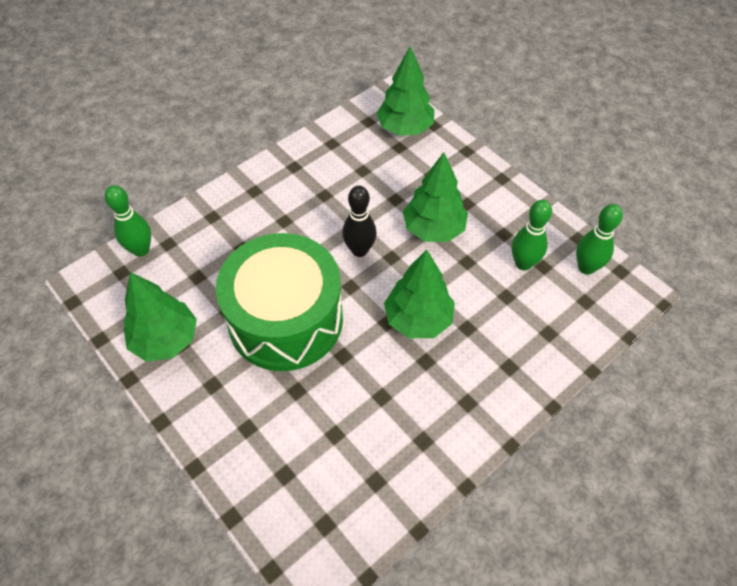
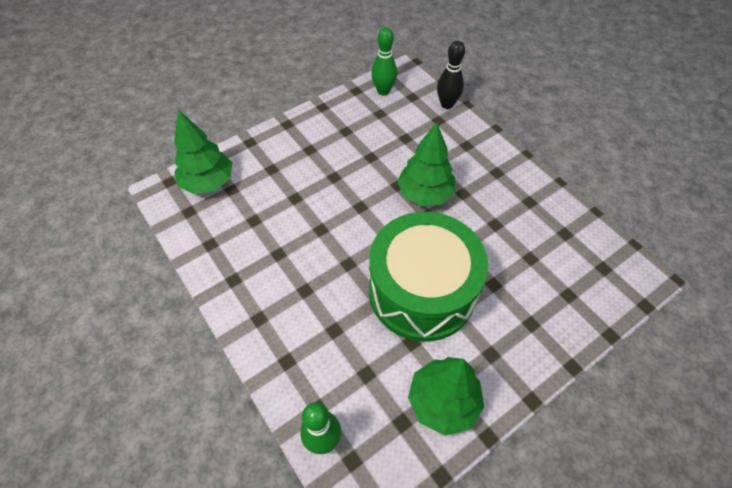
camera: 85 degrees left, 0 degrees up
black bowling pin [342,186,377,257] -> black bowling pin moved to [437,41,465,109]
green tree [403,152,468,242] -> none
green bowling pin [512,200,552,271] -> none

